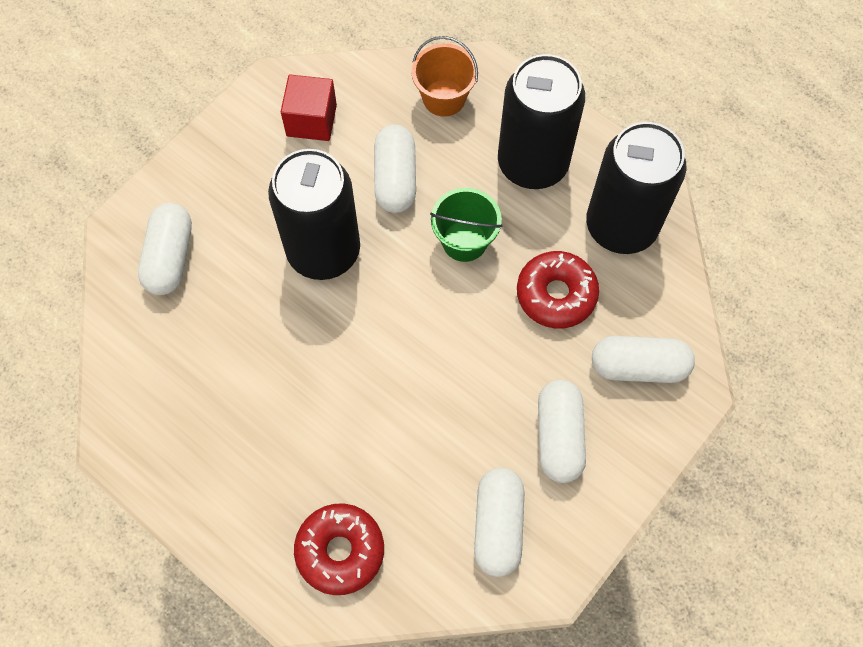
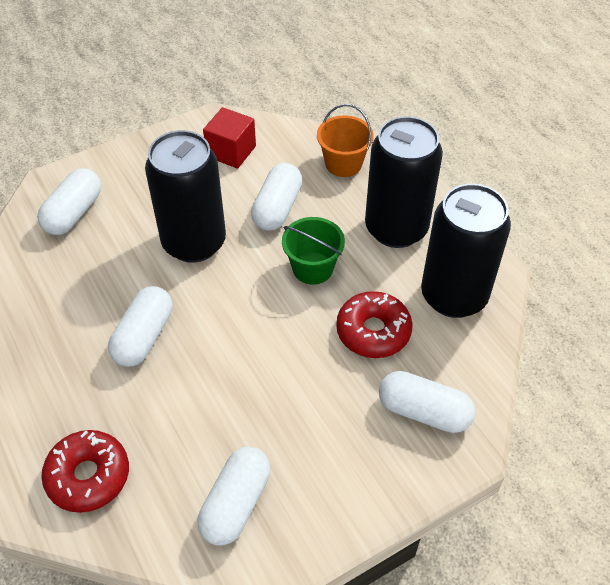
camera: 20 degrees right, 15 degrees down
white capsule [538,380,586,483] -> white capsule moved to [108,286,172,367]

